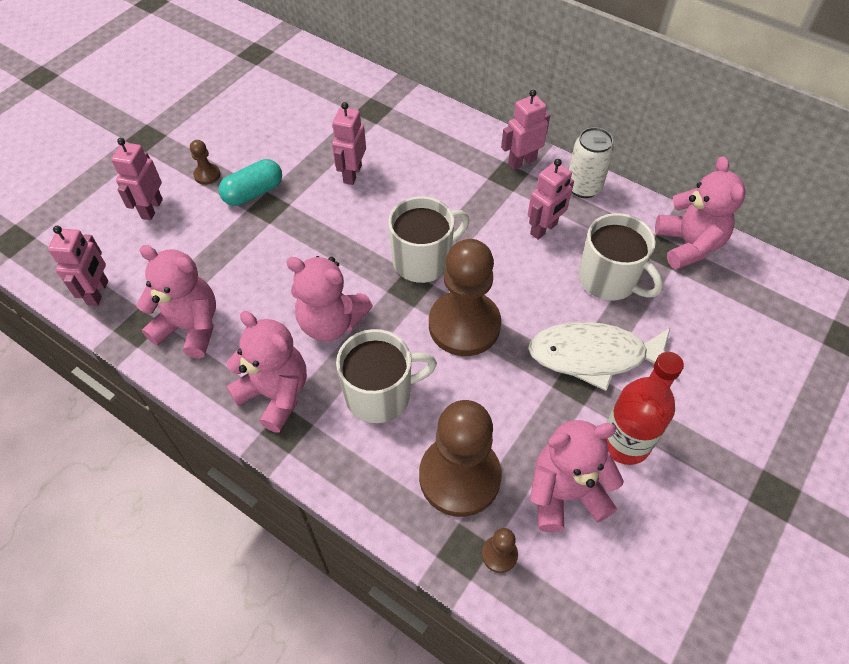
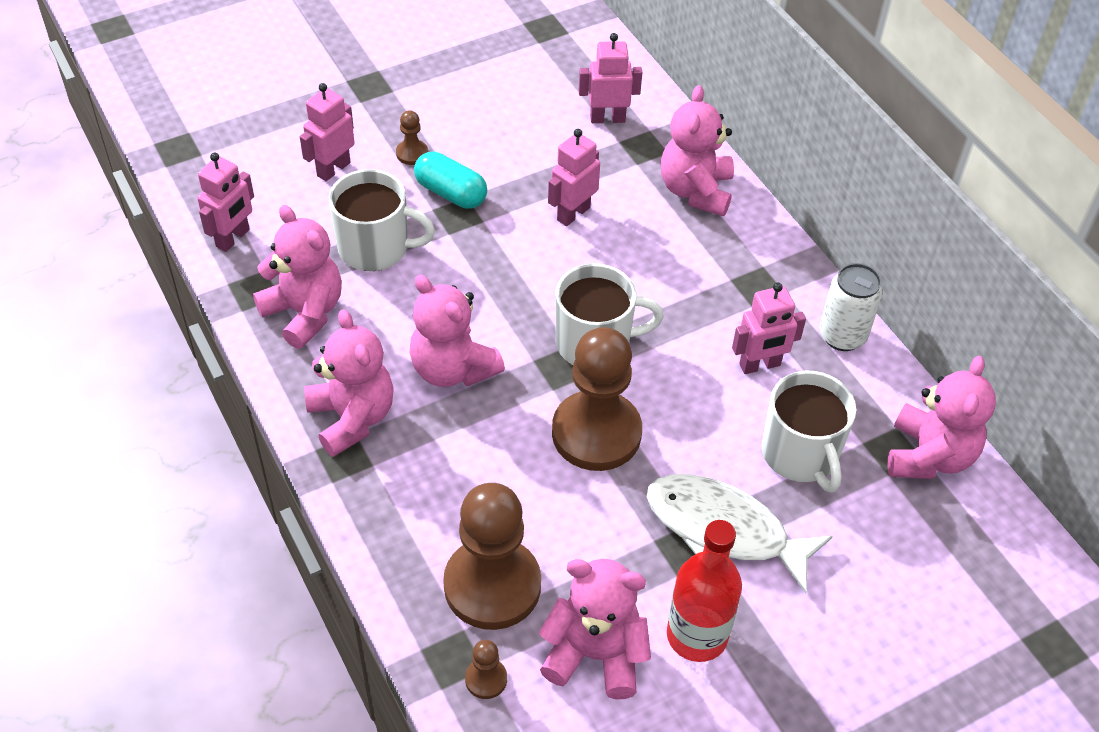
camera: 25 degrees right, 5 degrees down
turquoise capsule [219,159,282,206] -> turquoise capsule turned 45 degrees clockwise [414,152,487,209]
white mug [336,329,437,423] -> white mug moved to [328,169,435,271]
pink robot [501,90,550,170] -> pink robot moved to [579,33,642,123]
none -> pink teddy bear [661,85,734,216]

